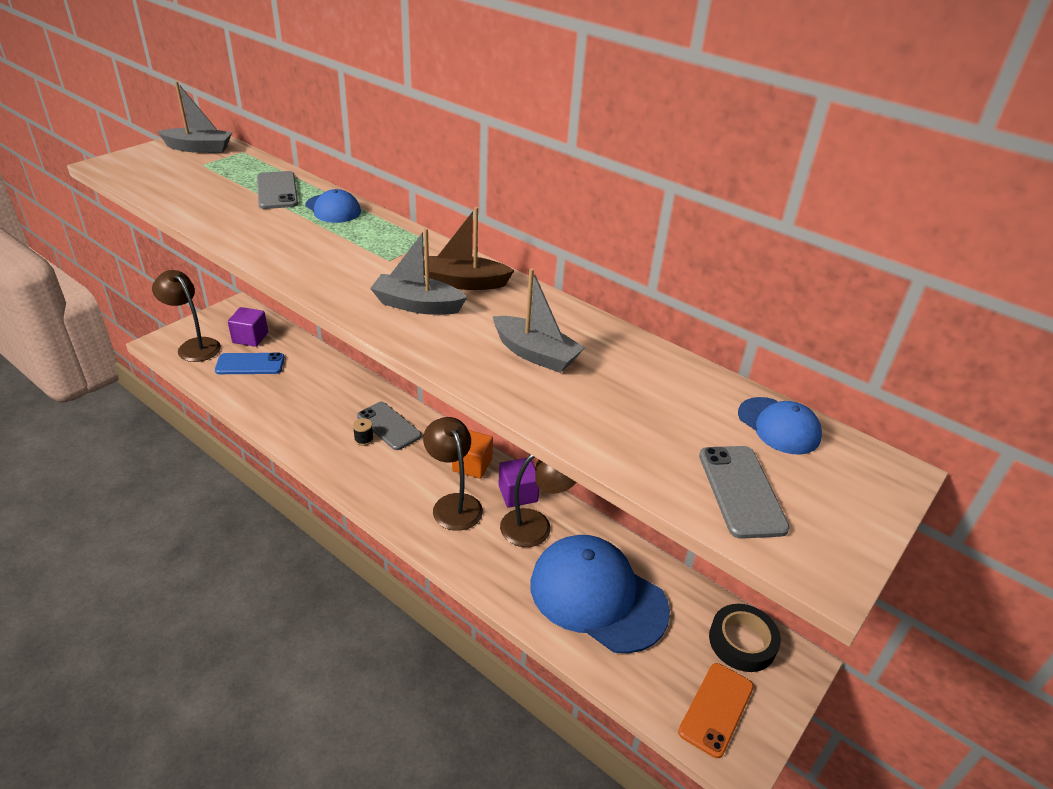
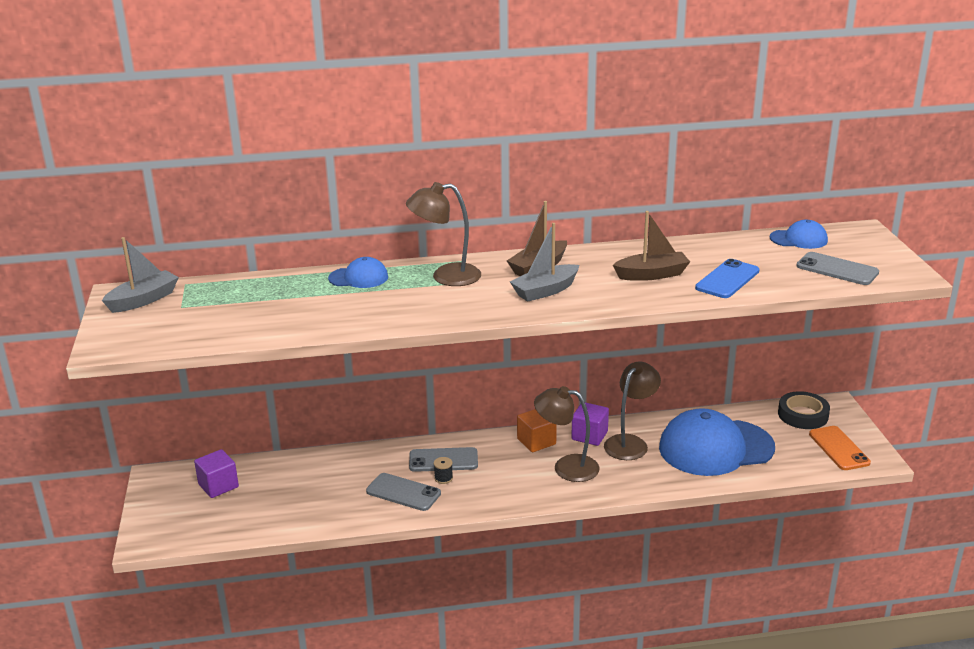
camera: 45 degrees left, 10 degrees down
brown lamp [152,270,221,362] -> brown lamp moved to [406,182,481,286]
blue phone [215,353,285,374] -> blue phone moved to [695,259,759,298]
grey phone [257,171,298,209] -> grey phone moved to [366,473,441,511]
grey boat [493,268,585,373] -> brown boat [613,211,690,281]

